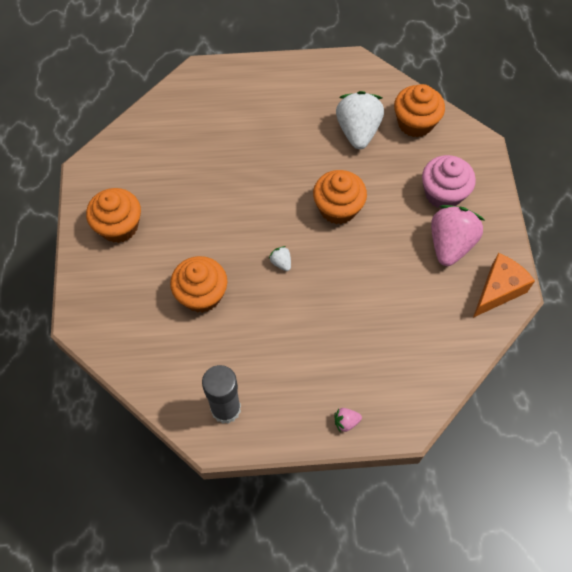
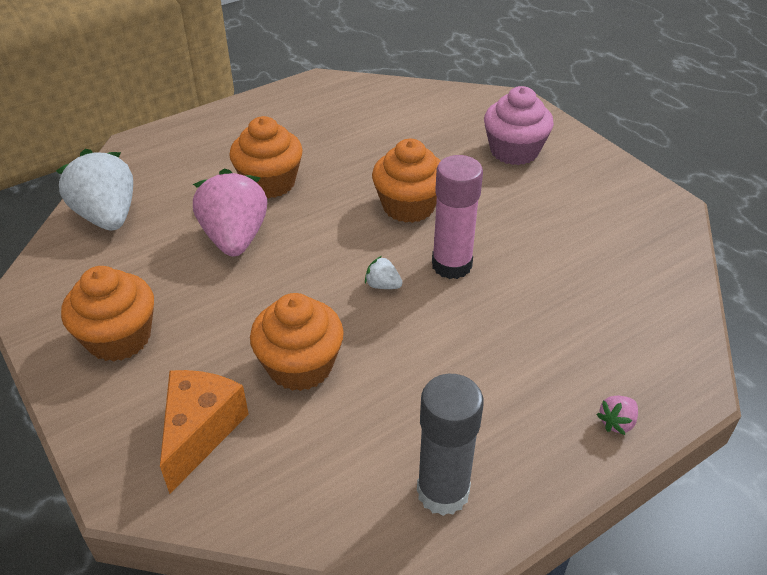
camera: 30 degrees left, 20 degrees down
white strawberry [336,91,384,149] -> white strawberry moved to [56,149,133,230]
orange cupcake [394,84,445,138] -> orange cupcake moved to [229,116,303,198]
pink strawberry [431,205,485,266] -> pink strawberry moved to [193,169,267,257]
orange cheese [473,253,535,318] -> orange cheese moved to [160,370,249,494]
none -> pink glue stick [432,155,483,279]

